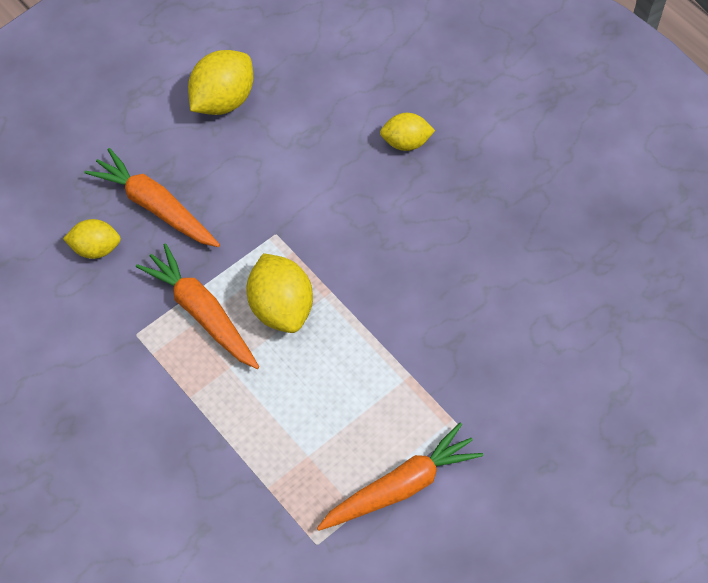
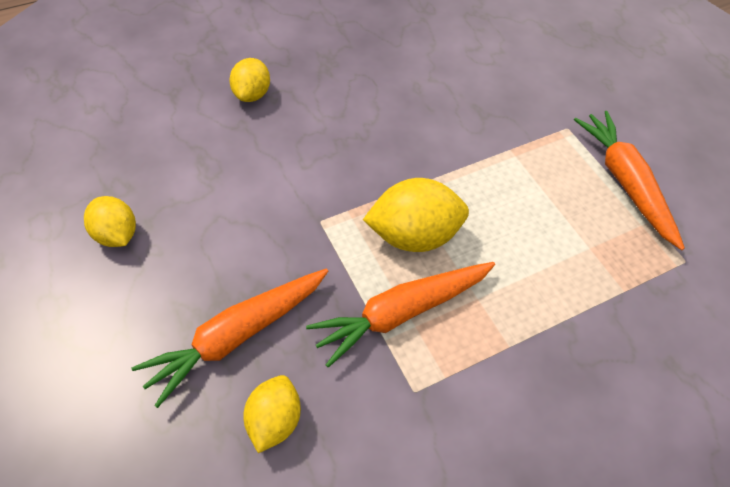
camera: 80 degrees left, 5 degrees down
yellow lemon [188,50,253,115] -> yellow lemon [84,196,136,247], size x0.63

